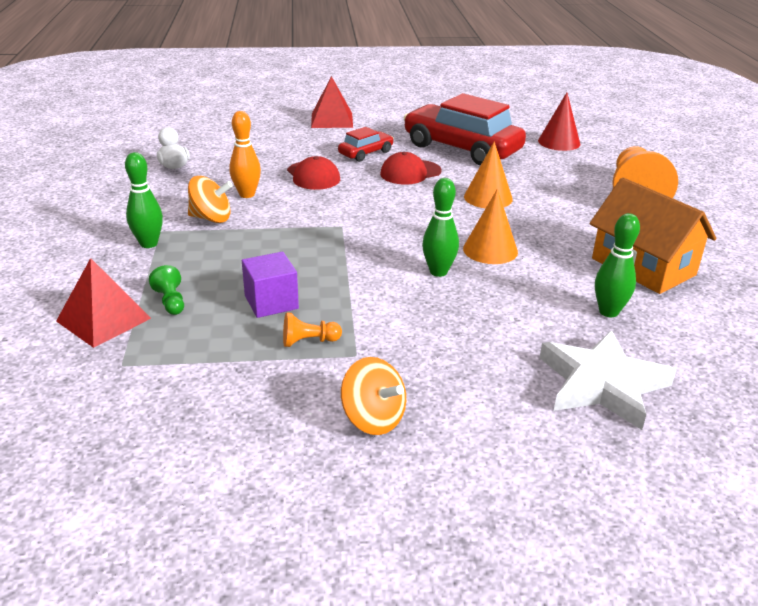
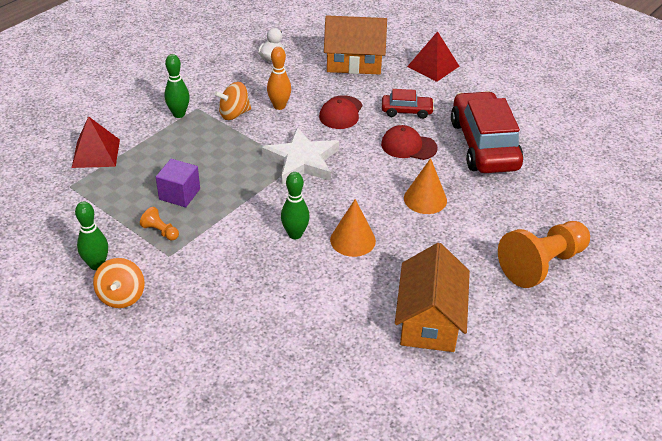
camera: 45 degrees right, 10 degrees up
green pawn [149,265,184,315] -> none
orange spinning top [188,176,232,223] -> orange spinning top turned 105 degrees clockwise [214,82,251,120]
red cone [538,93,580,151] -> none
white star [540,330,676,430] -> white star moved to [262,127,339,185]
green bowling pin [595,213,640,317] -> green bowling pin moved to [75,201,108,270]
none -> orange house [324,15,387,75]

